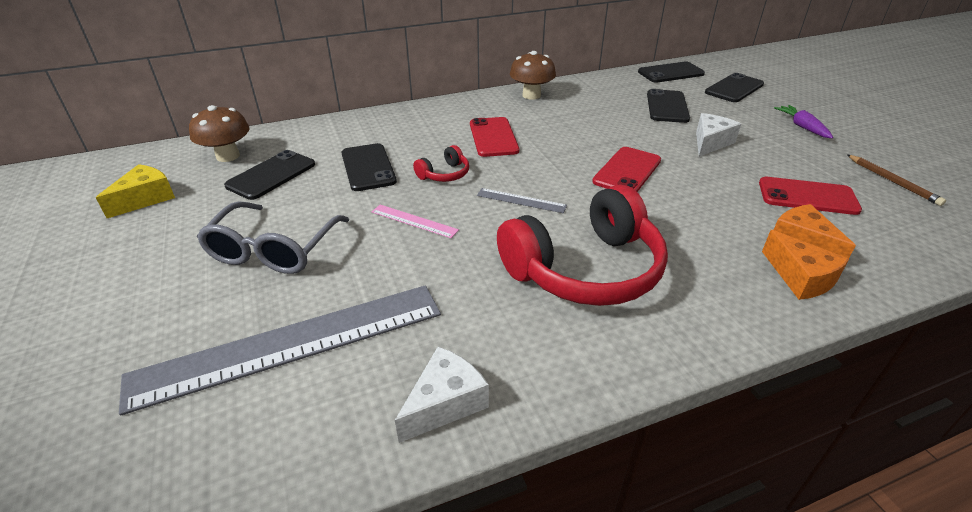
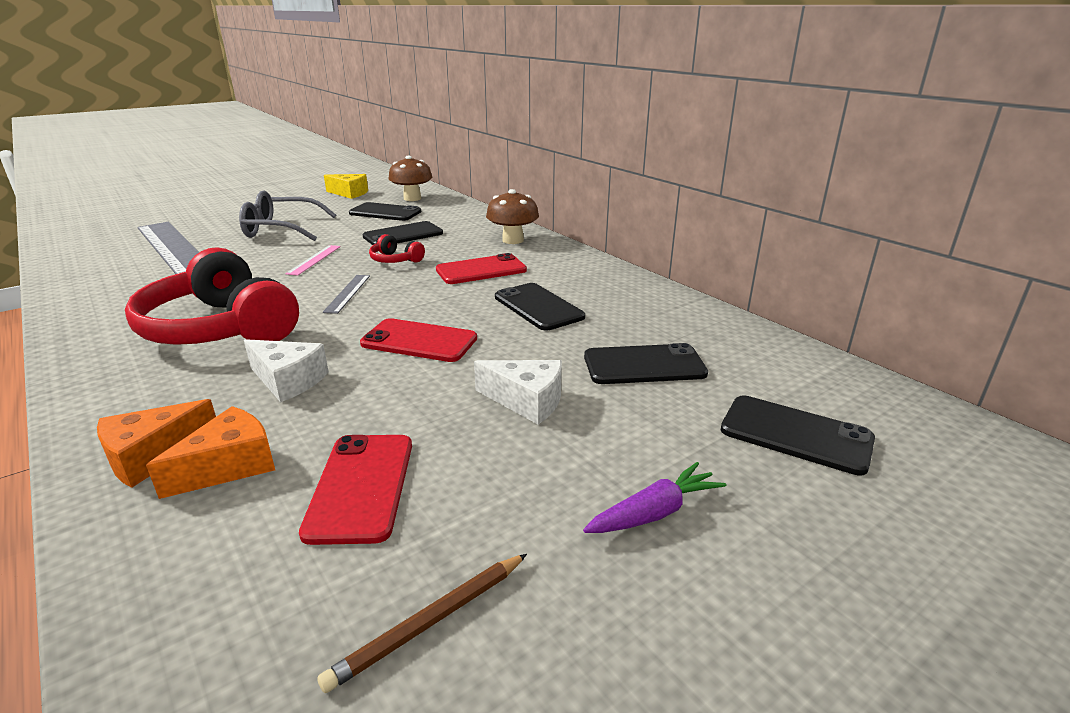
camera: 75 degrees right, 10 degrees down
white cheese [395,347,489,443] -> white cheese moved to [244,339,329,402]
brown mushroom [510,51,556,100] -> brown mushroom moved to [486,189,539,244]
black phone [638,62,705,83] -> black phone moved to [495,283,585,331]

